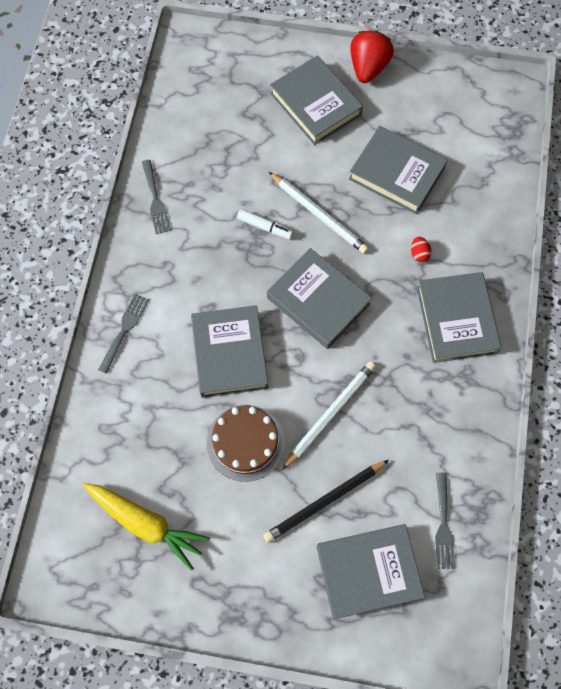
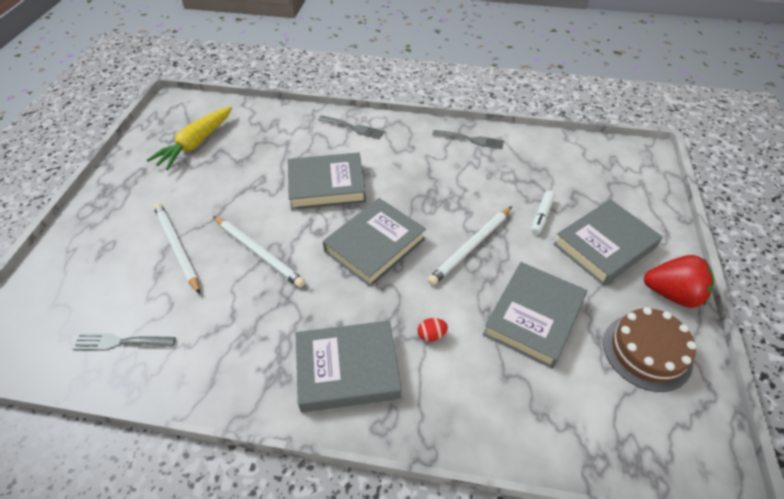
camera: 90 degrees right, 20 degrees down
grey fork [142,160,171,234] -> grey fork turned 150 degrees counterclockwise [432,130,504,149]
brown cake [207,405,285,482] -> brown cake moved to [603,307,696,392]
white marker [237,209,293,240] -> white marker moved to [531,191,555,235]
black pencil [263,460,389,543] -> white pencil [153,203,200,294]
grey book [317,524,425,619] -> none

